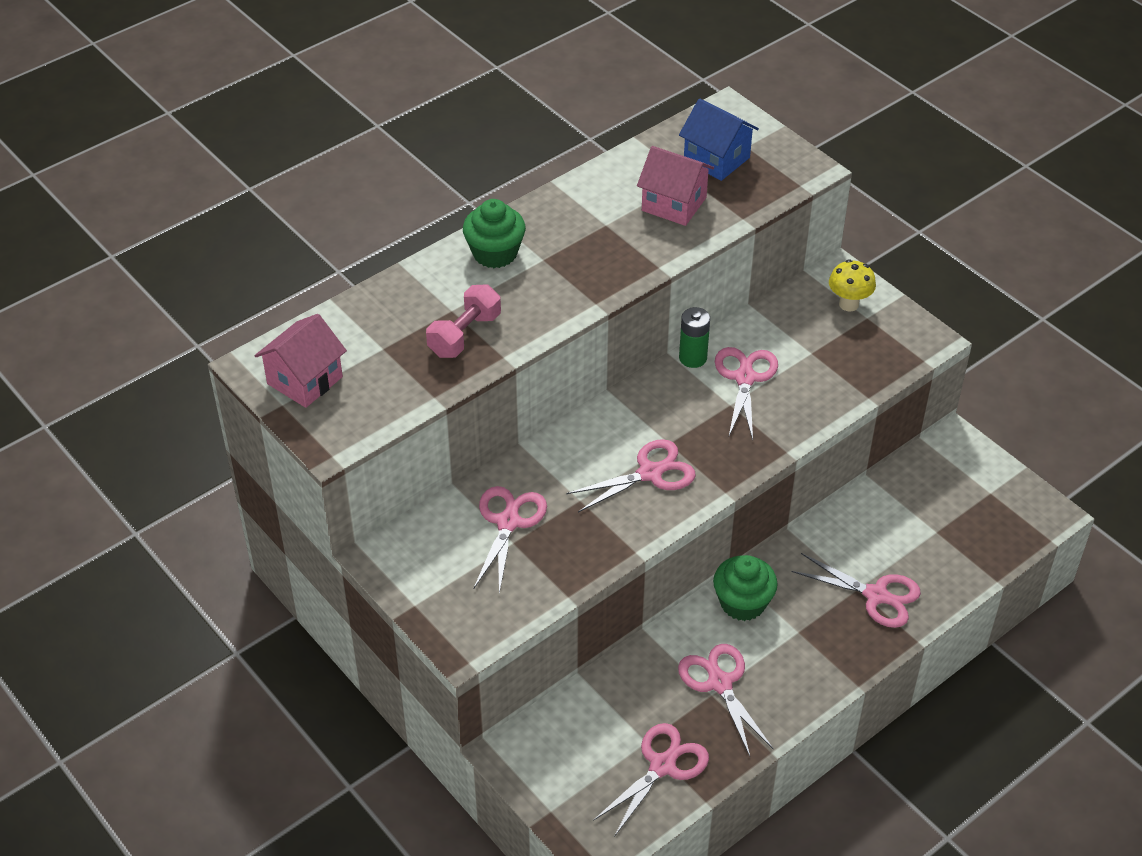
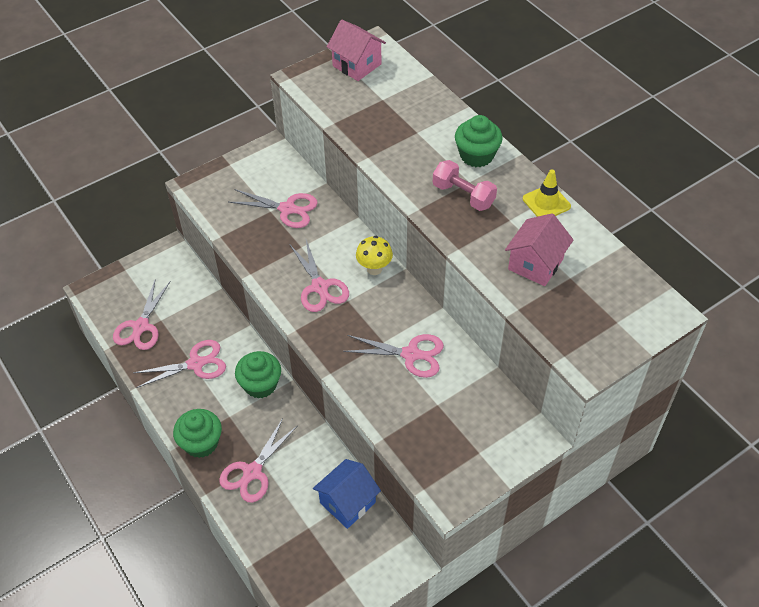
camera: 95 degrees right, 5 degrees up
pink dumbbell [426,284,501,358] -> pink dumbbell moved to [433,160,497,211]
pink scissors [593,723,709,837] -> pink scissors turned 60 degrees clockwise [113,281,171,350]
blue house [679,99,759,181] -> blue house moved to [313,459,381,529]
green battery [679,307,710,368] -> none
yellow mushroom [829,260,876,312] -> yellow mushroom moved to [356,236,393,275]
none -> green cupcake [173,409,222,458]
none -> yellow traffic cone [523,170,571,217]

